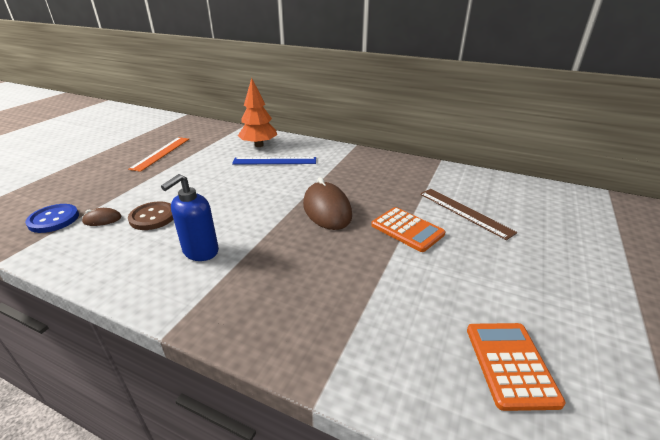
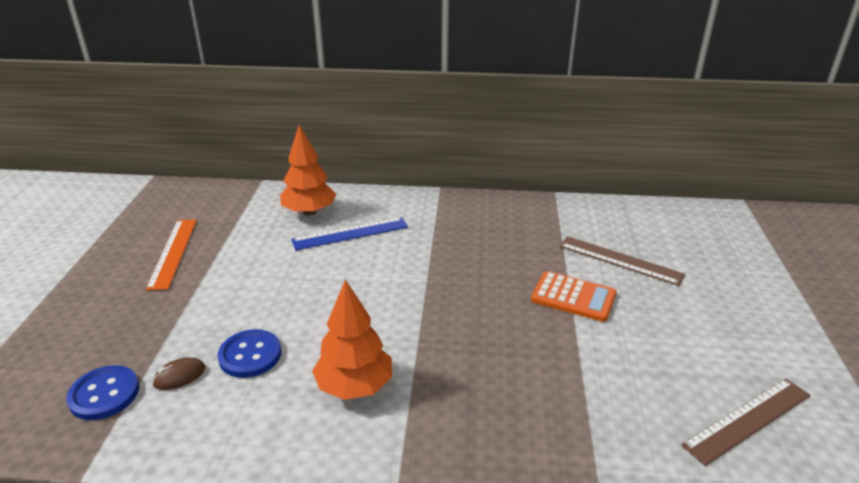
camera: 20 degrees left, 0 degrees up
brown button [128,202,173,230] -> blue button [218,329,281,378]
blue soap dispenser [161,174,219,261] -> orange tree [312,280,392,400]
brown mouse [303,177,352,230] -> none
orange calculator [467,323,565,411] -> brown ruler [681,378,810,466]

